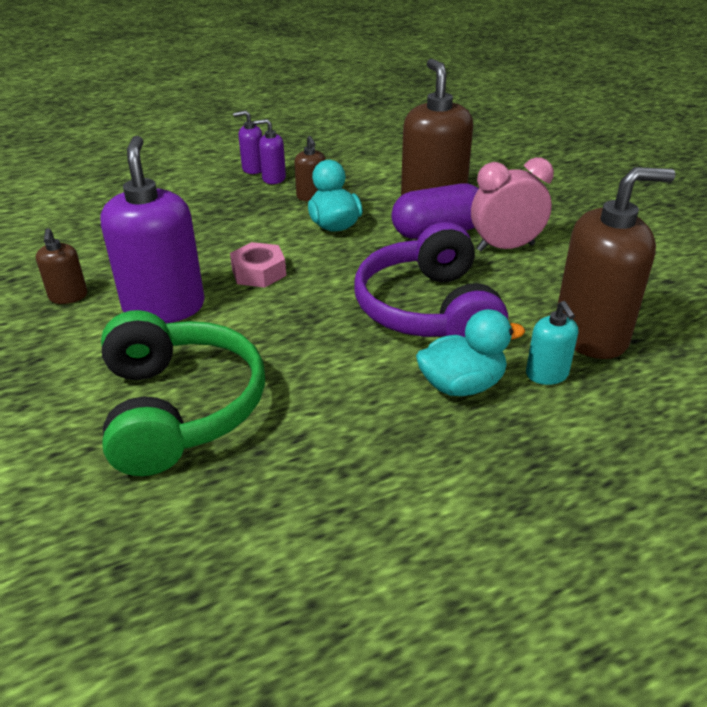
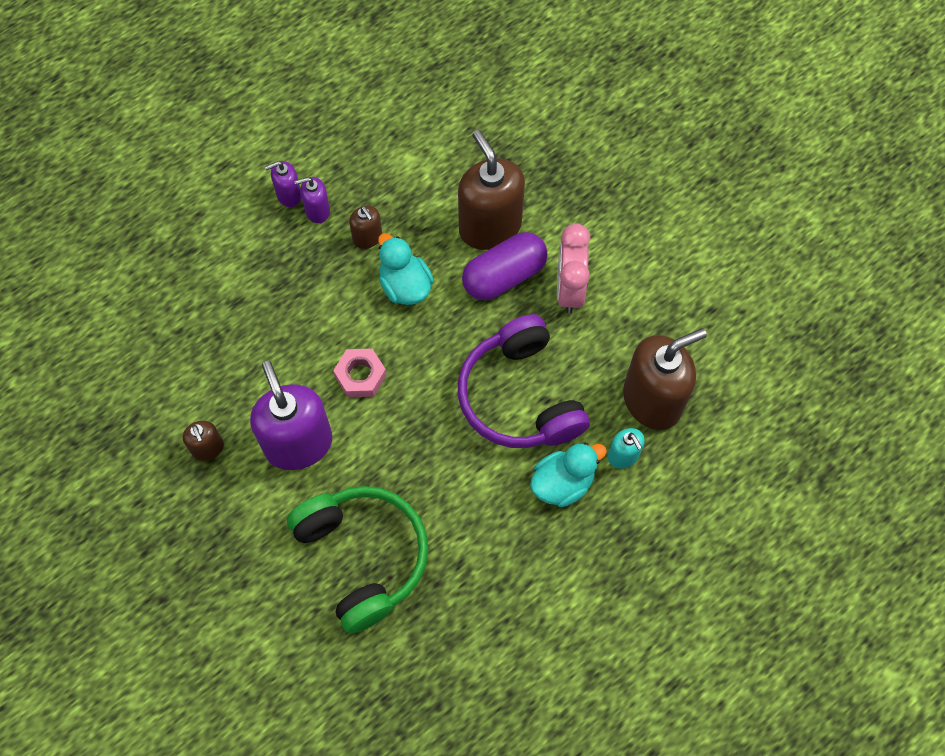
camera: 15 degrees left, 30 degrees up
pink clock [471,157,554,252] -> pink clock turned 60 degrees counterclockwise [557,224,590,313]

